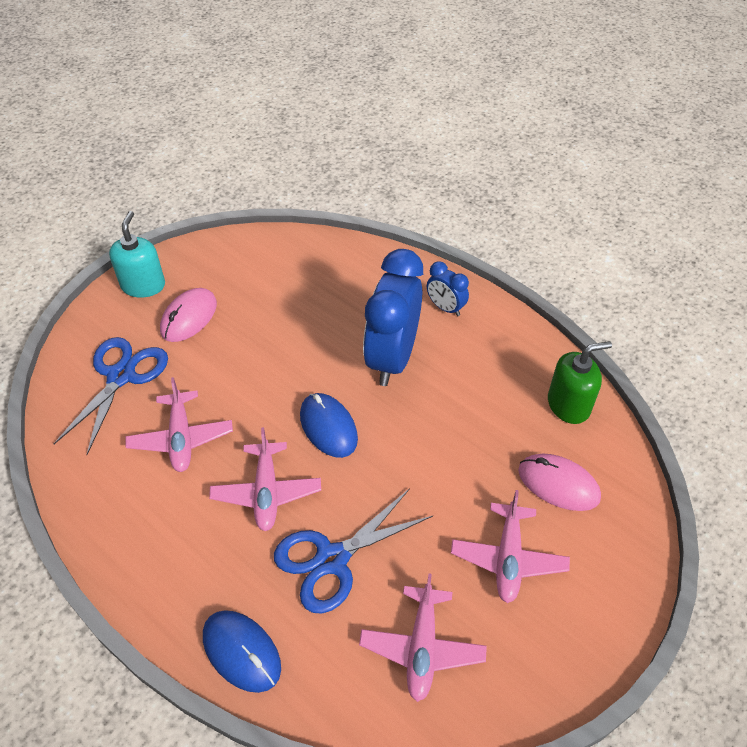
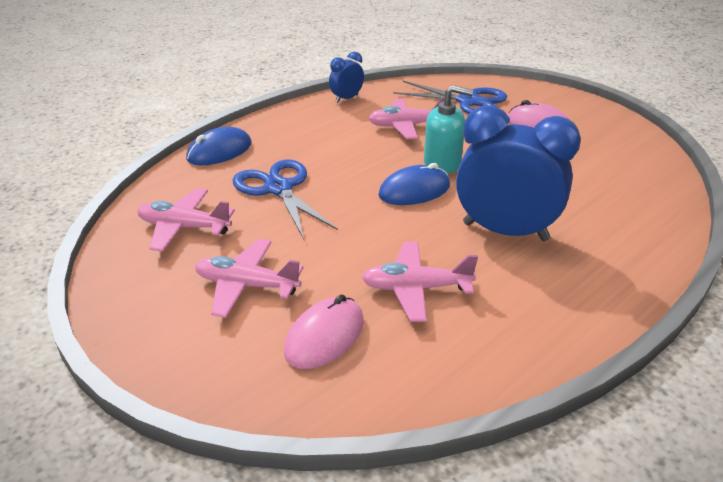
camera: 95 degrees right, 15 degrees down
turquoise soap dispenser [109,211,165,298] -> turquoise soap dispenser moved to [424,85,473,174]
pink plane [209,427,321,531] -> pink plane moved to [362,242,478,322]
blue clock [427,261,469,316] -> blue clock moved to [329,52,364,103]
green soap dispenser [548,341,612,424] -> none

